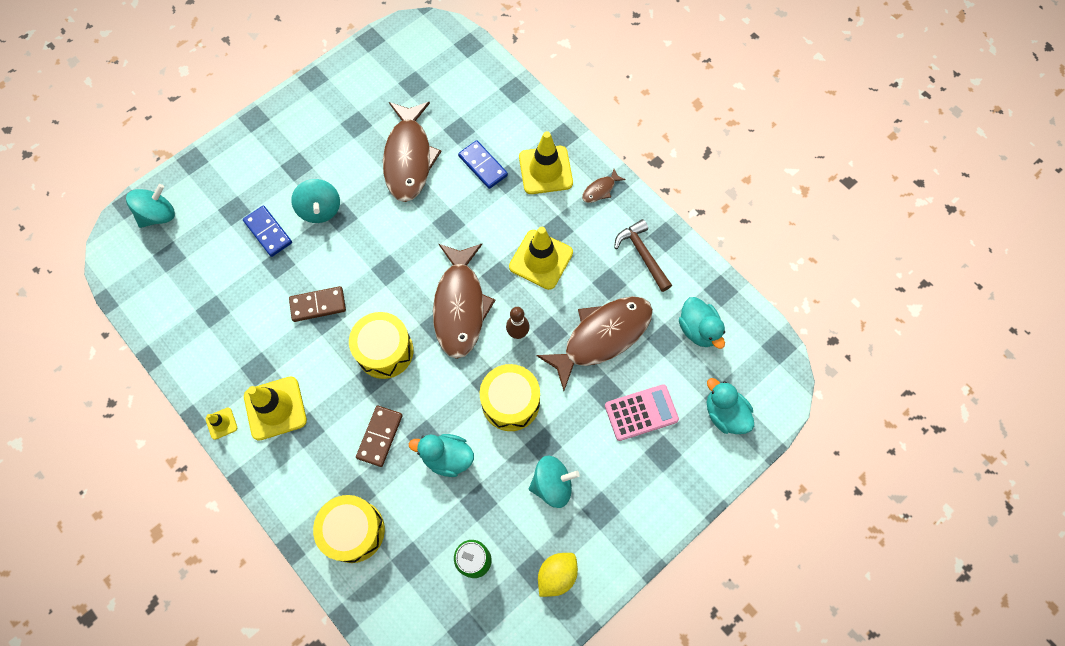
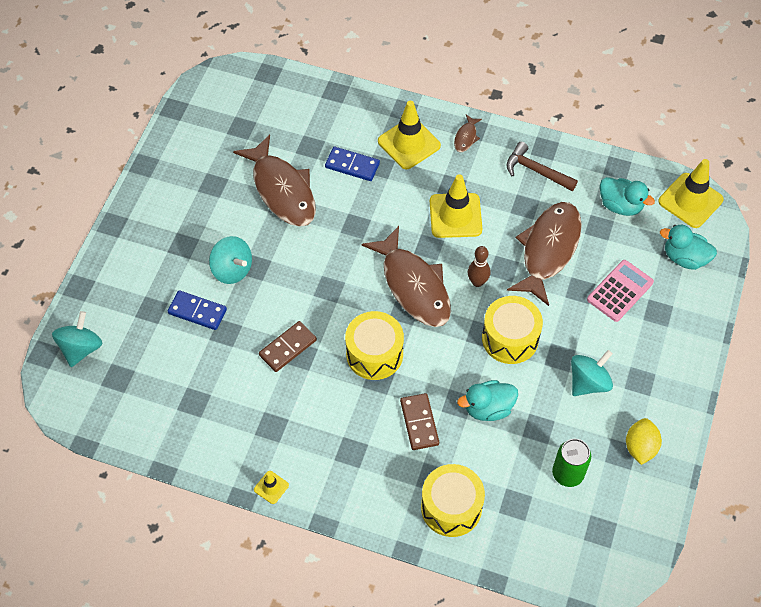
camera: 30 degrees left, 10 degrees down
yellow traffic cone [244,376,307,441] -> yellow traffic cone moved to [658,159,723,228]

